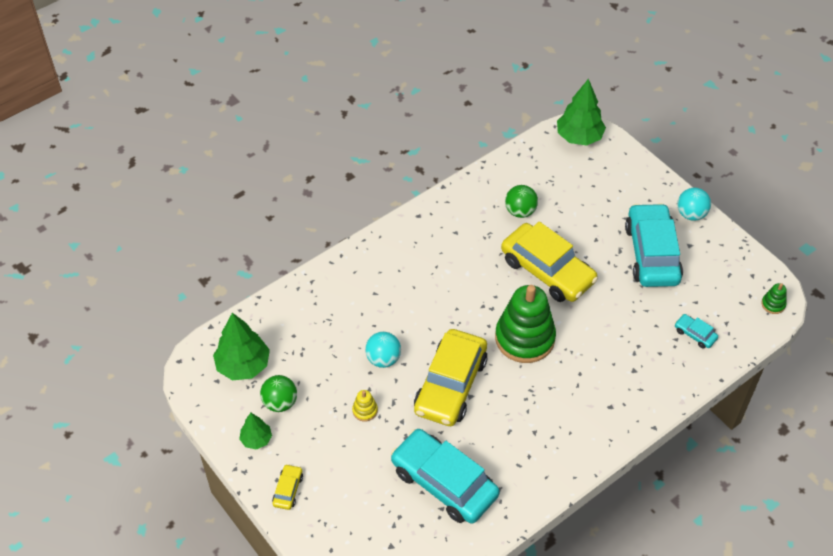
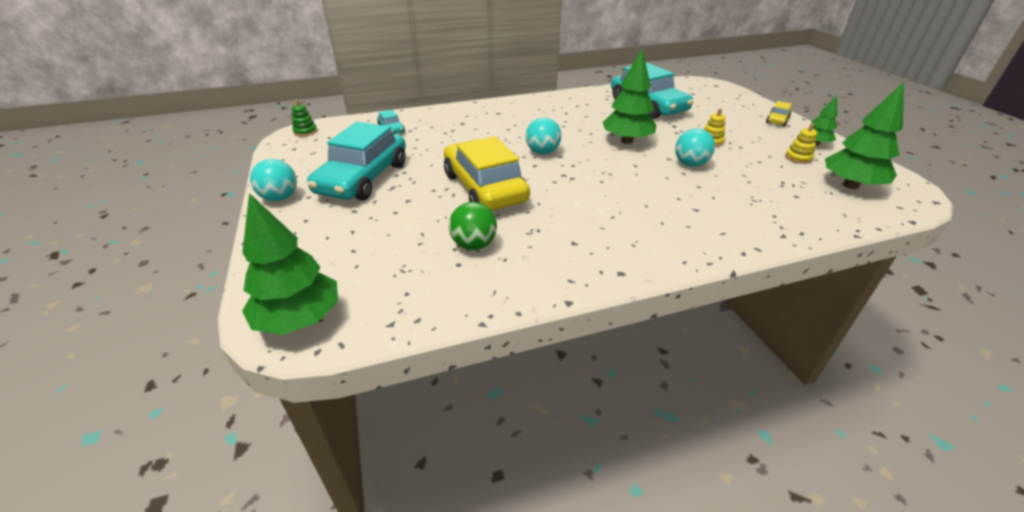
camera: 160 degrees left, 15 degrees down
green ball [260,375,297,412] -> yellow stacking toy [785,123,817,164]
yellow car [414,329,487,426] -> green tree [602,49,657,144]
green stacking toy [495,285,556,363] -> turquoise ball [526,117,561,154]

